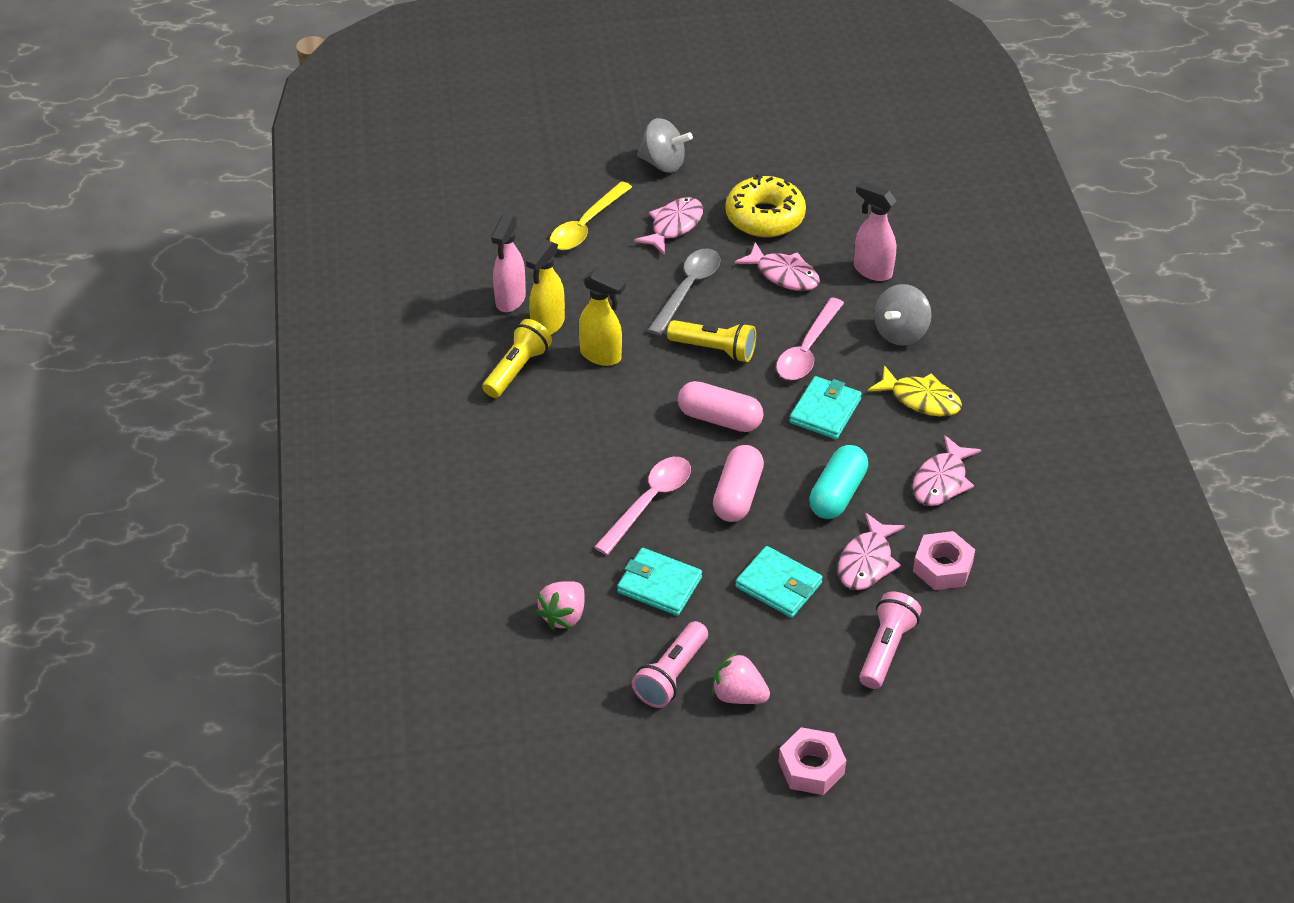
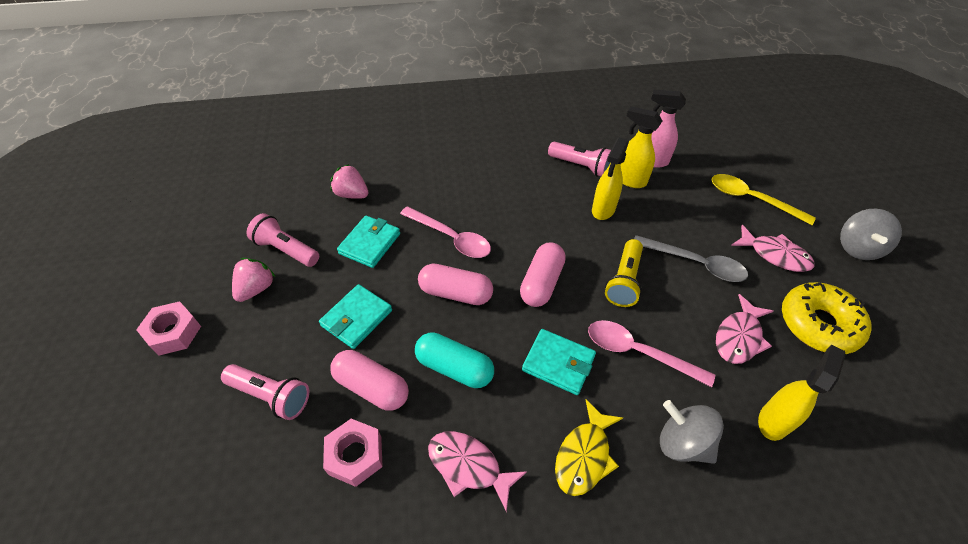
camera: 90 degrees right, 5 degrees up
yellow flashlight [482,319,552,398] -> pink flashlight [548,142,611,177]
pink fish [838,513,905,590] -> pink capsule [330,350,409,411]
pink spray bottle [854,181,896,281] -> yellow spray bottle [758,345,846,441]

